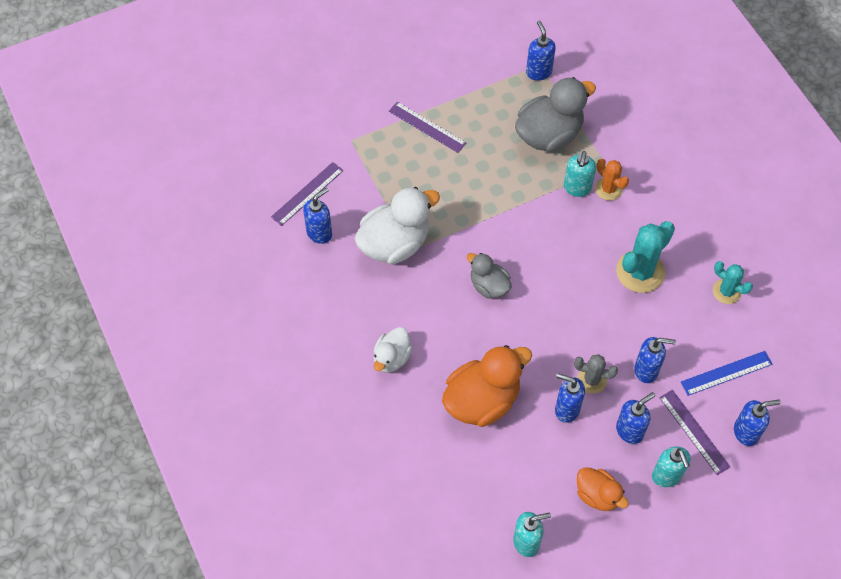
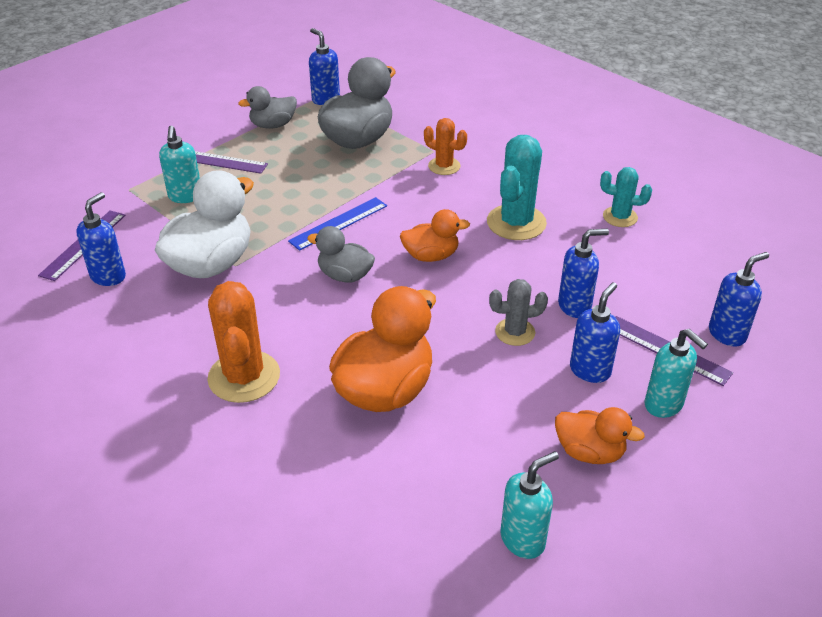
camera: 20 degrees left, 20 degrees down
white duck [374,327,413,373] -> orange cactus [207,281,280,403]
blue soap dispenser [555,373,585,423] -> none
turquoise soap dispenser [564,151,596,197] -> turquoise soap dispenser moved to [159,126,200,203]
blue ruler [681,351,773,396] -> blue ruler moved to [288,197,387,251]
none -> grey duck [238,86,297,129]
none -> orange duck [400,209,470,262]

